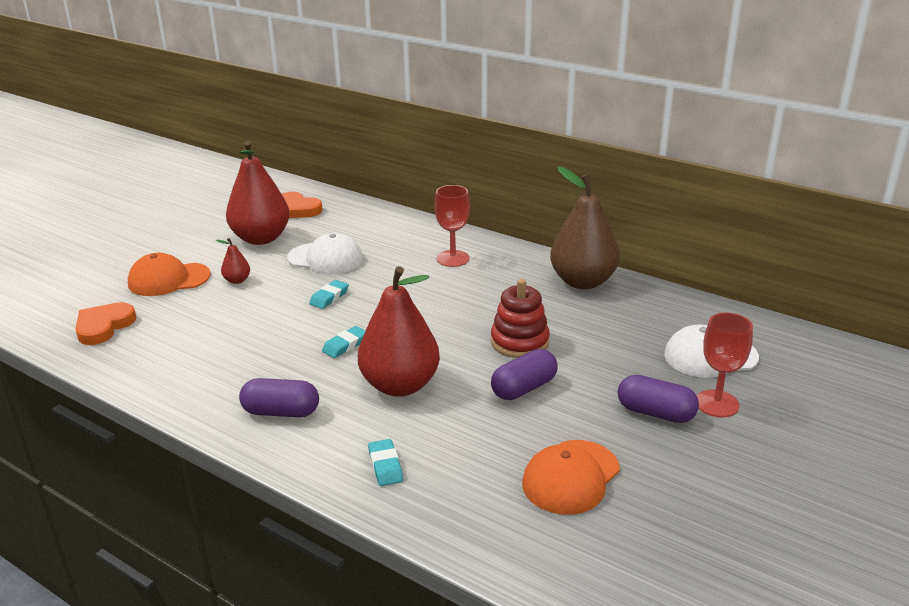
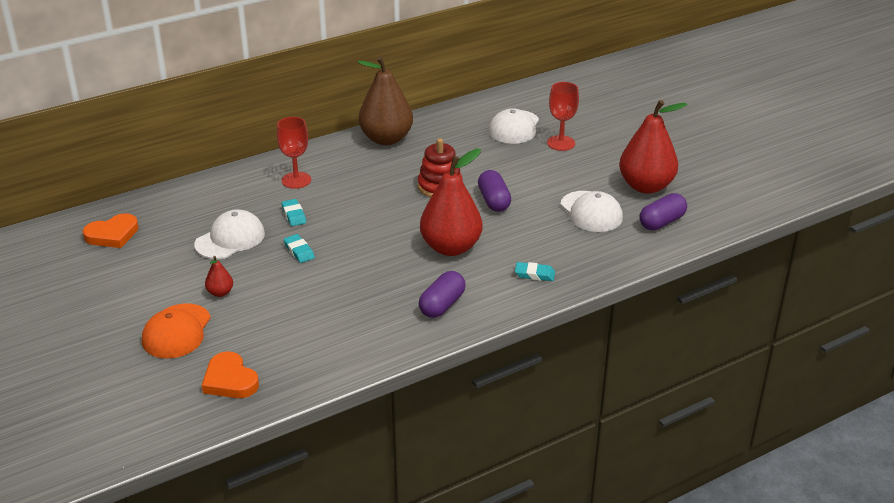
camera: 65 degrees left, 5 degrees up
red pear [226,141,290,245] -> red pear moved to [619,100,688,194]
turquoise eraser [322,326,365,358] -> turquoise eraser moved to [282,199,306,226]
orange cap [522,440,620,515] -> white cap [560,191,623,232]
purple capsule [618,375,699,423] -> purple capsule moved to [639,193,687,230]

